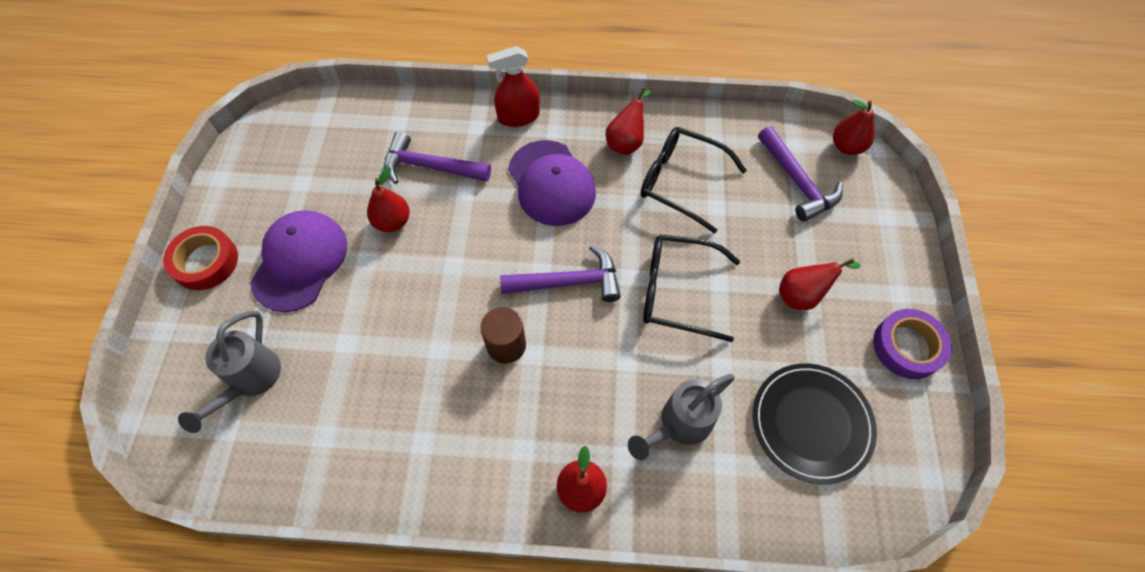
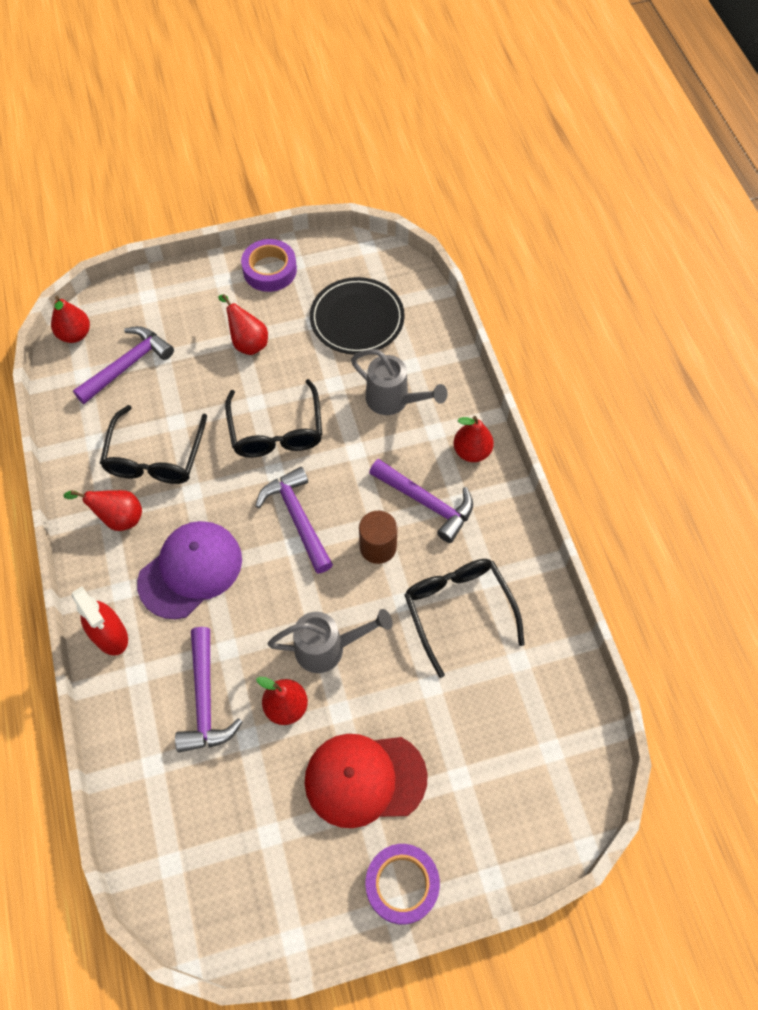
camera: 110 degrees left, 0 degrees up
red tape [163,226,238,290] -> purple tape [366,844,440,925]
grey watering can [178,311,281,433] -> grey watering can moved to [268,609,393,673]
purple cap [250,210,347,312] -> red cap [305,734,428,828]
none -> purple hammer [369,459,473,543]
none -> black glasses [404,559,525,678]

